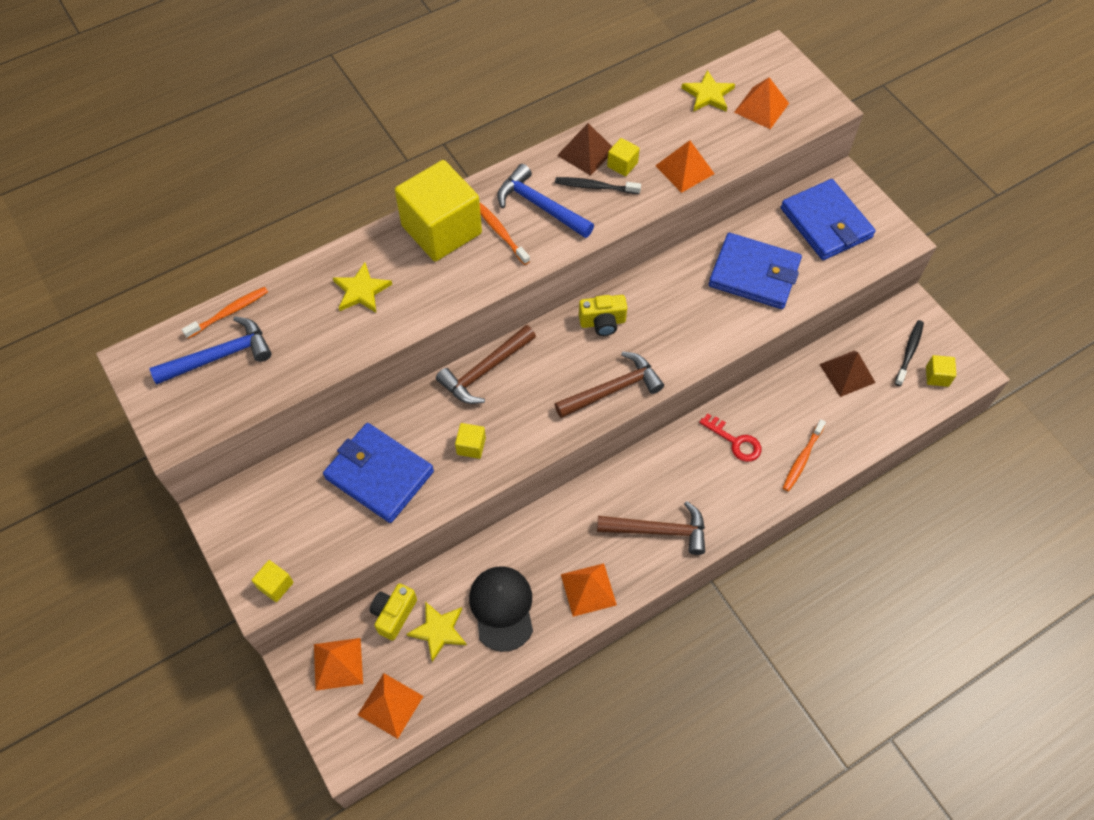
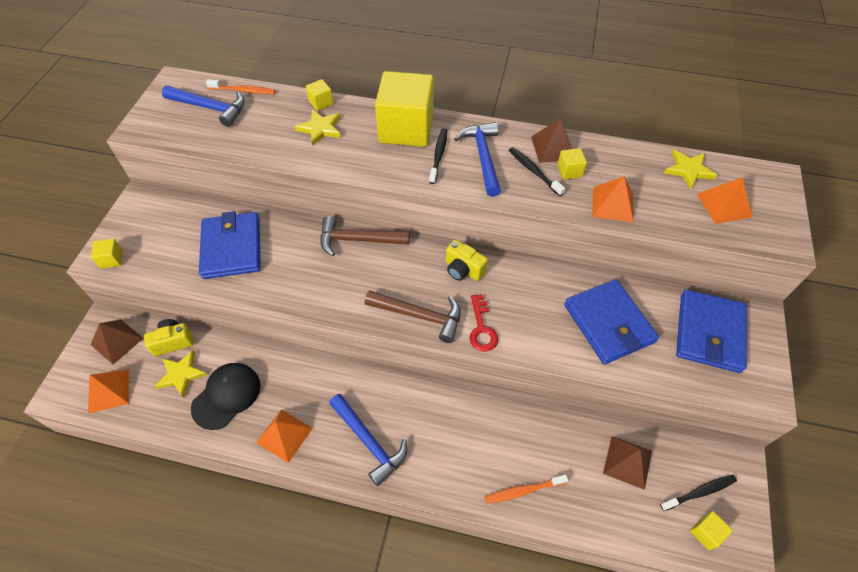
camera: 45 degrees right, 5 degrees down
orange pyramid [314,638,363,691] -> brown pyramid [90,319,143,364]
yellow cube [455,423,486,459] -> yellow cube moved to [306,79,333,111]
orange toothbrush [480,203,530,265] -> black toothbrush [429,128,448,184]
brown hammer [597,501,705,555] -> blue hammer [329,394,407,486]
red key [699,413,761,462] -> red key moved to [469,295,498,352]

